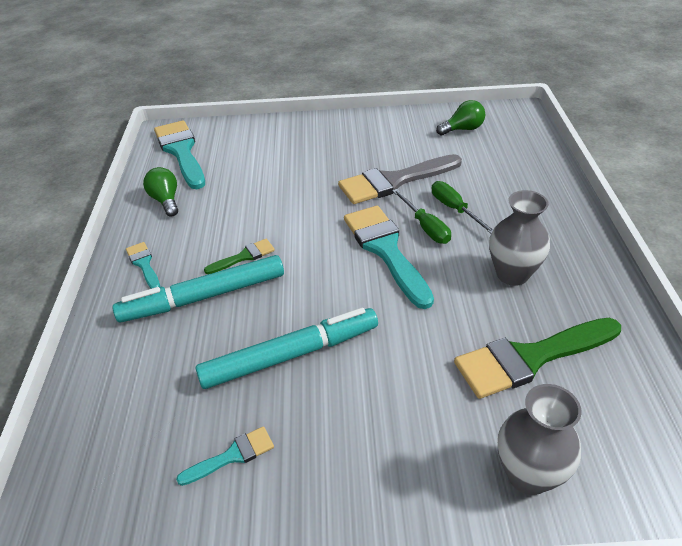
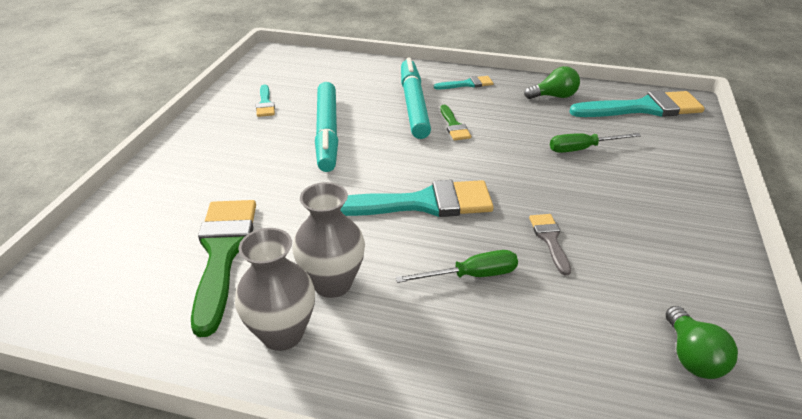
camera: 105 degrees right, 5 degrees down
grey brush [338,154,462,204] -> grey brush [529,214,571,275], size x0.49
green screwdriver [392,189,451,244] -> green screwdriver moved to [550,133,641,153]
grey vase [498,384,582,495] -> grey vase moved to [235,228,315,351]

